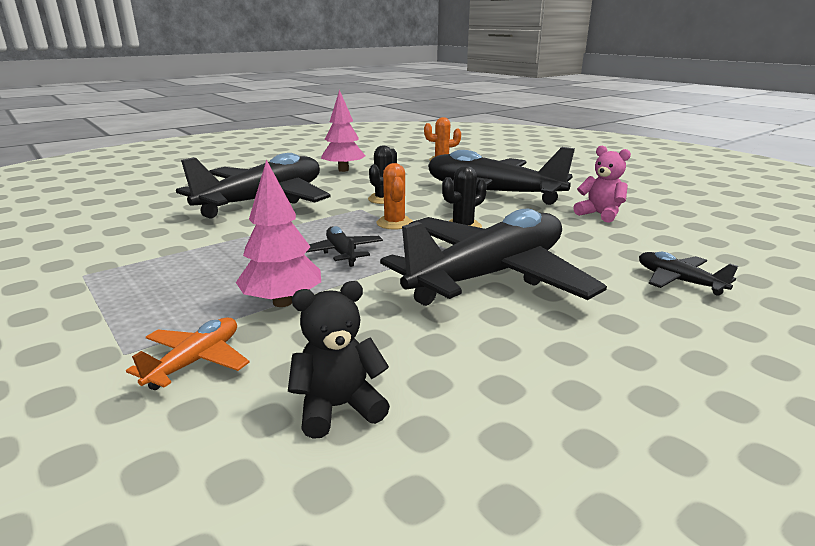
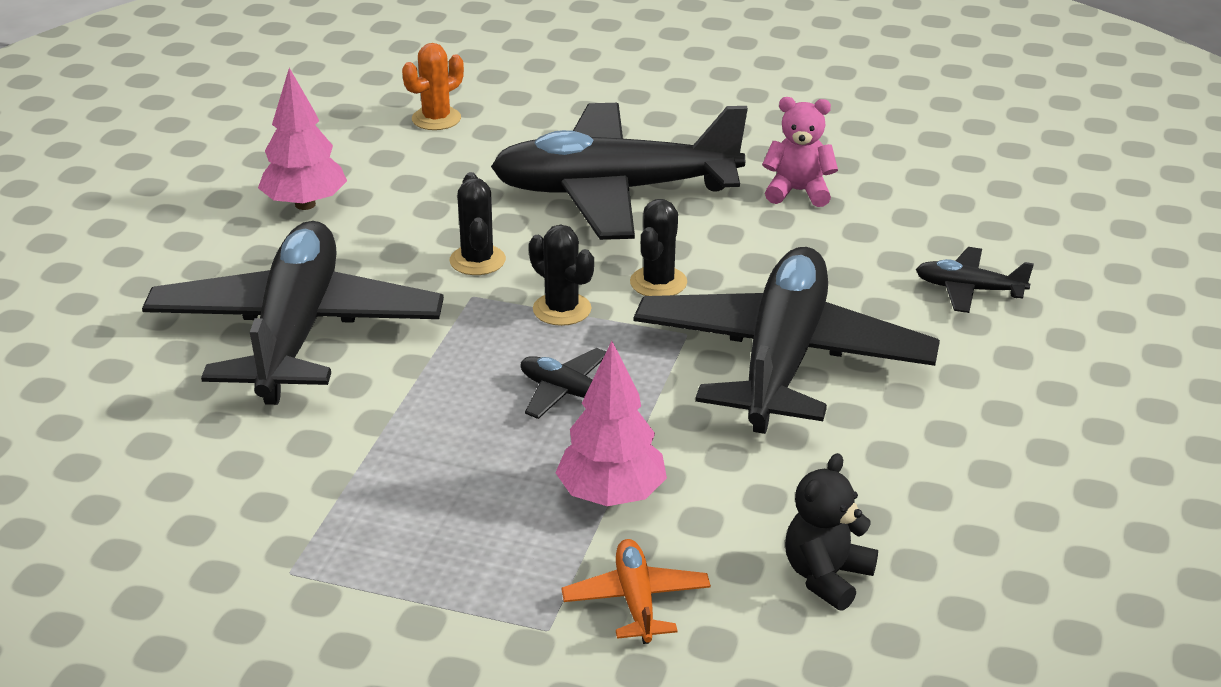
camera: 35 degrees left, 10 degrees up
orange cactus [376,163,413,230] -> black cactus [529,225,594,326]

